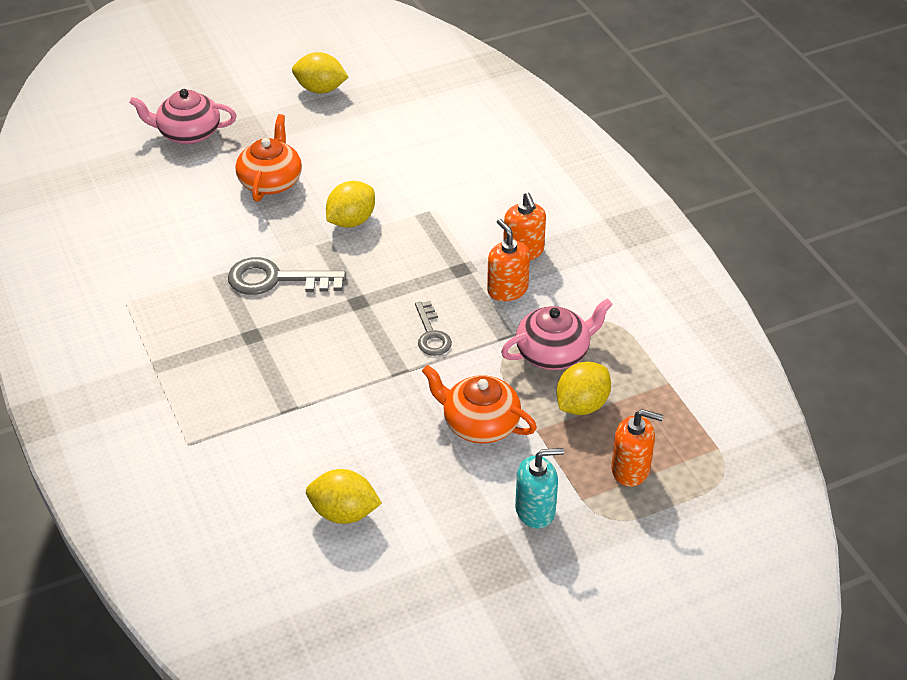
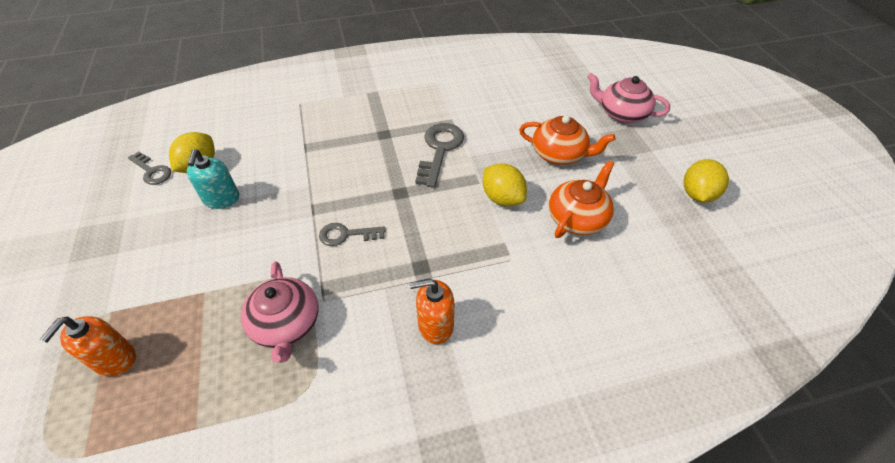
camera: 100 degrees right, 5 degrees up
pink teapot [129,89,237,144] -> pink teapot turned 75 degrees counterclockwise [587,73,670,123]
orange teapot [422,365,537,444] -> orange teapot moved to [549,160,614,238]
orange soap dispenser [487,219,530,301] -> none
turquoise soap dispenser [515,448,564,529] -> turquoise soap dispenser moved to [187,149,239,209]
yellow lemon [556,361,611,415] -> none
none -> grey key [128,152,171,185]

